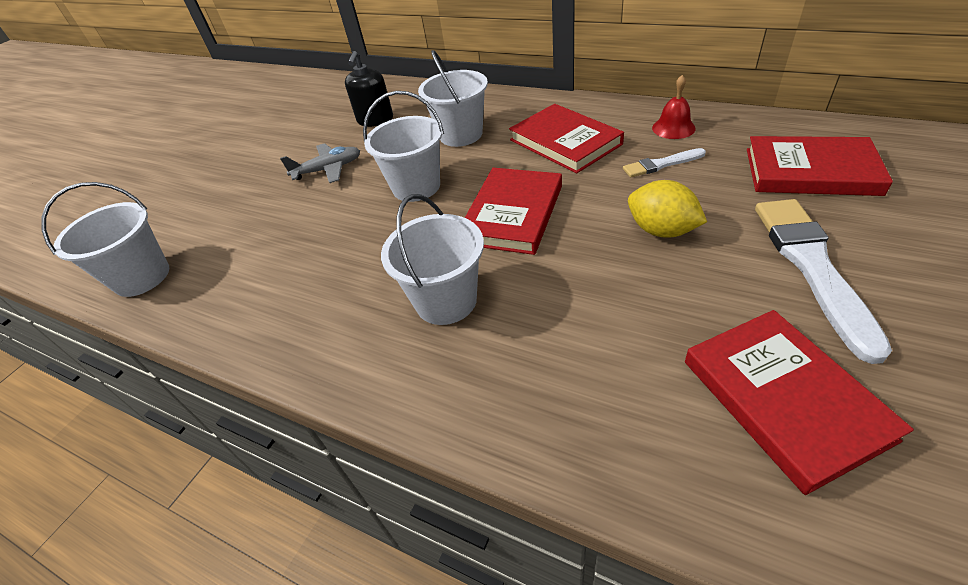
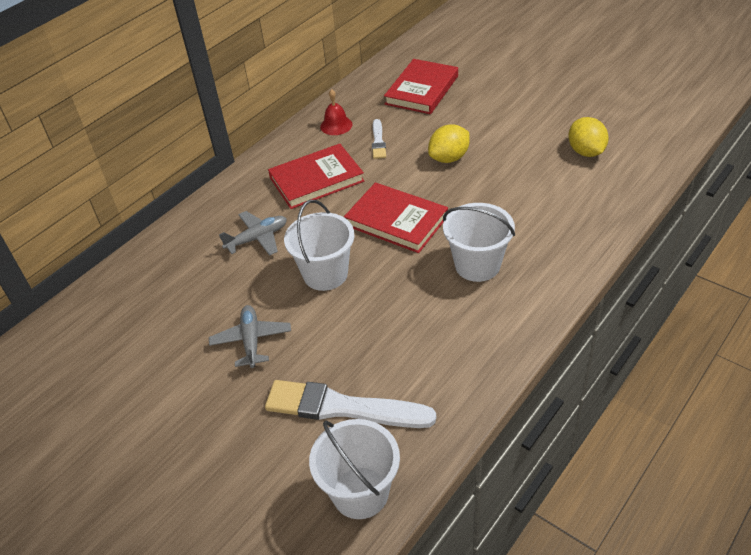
camera: 80 degrees left, 0 degrees up
black soap dispenser [345,51,393,127] -> none
white bucket [418,50,488,147] -> grey plane [219,211,287,256]
red book [685,310,914,495] -> yellow lemon [568,117,609,157]
white brush [755,199,892,364] -> white brush moved to [265,380,436,428]

